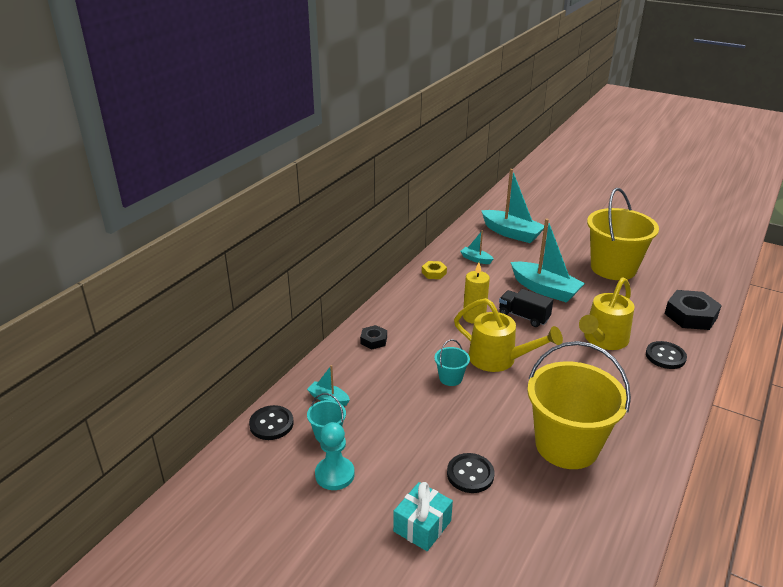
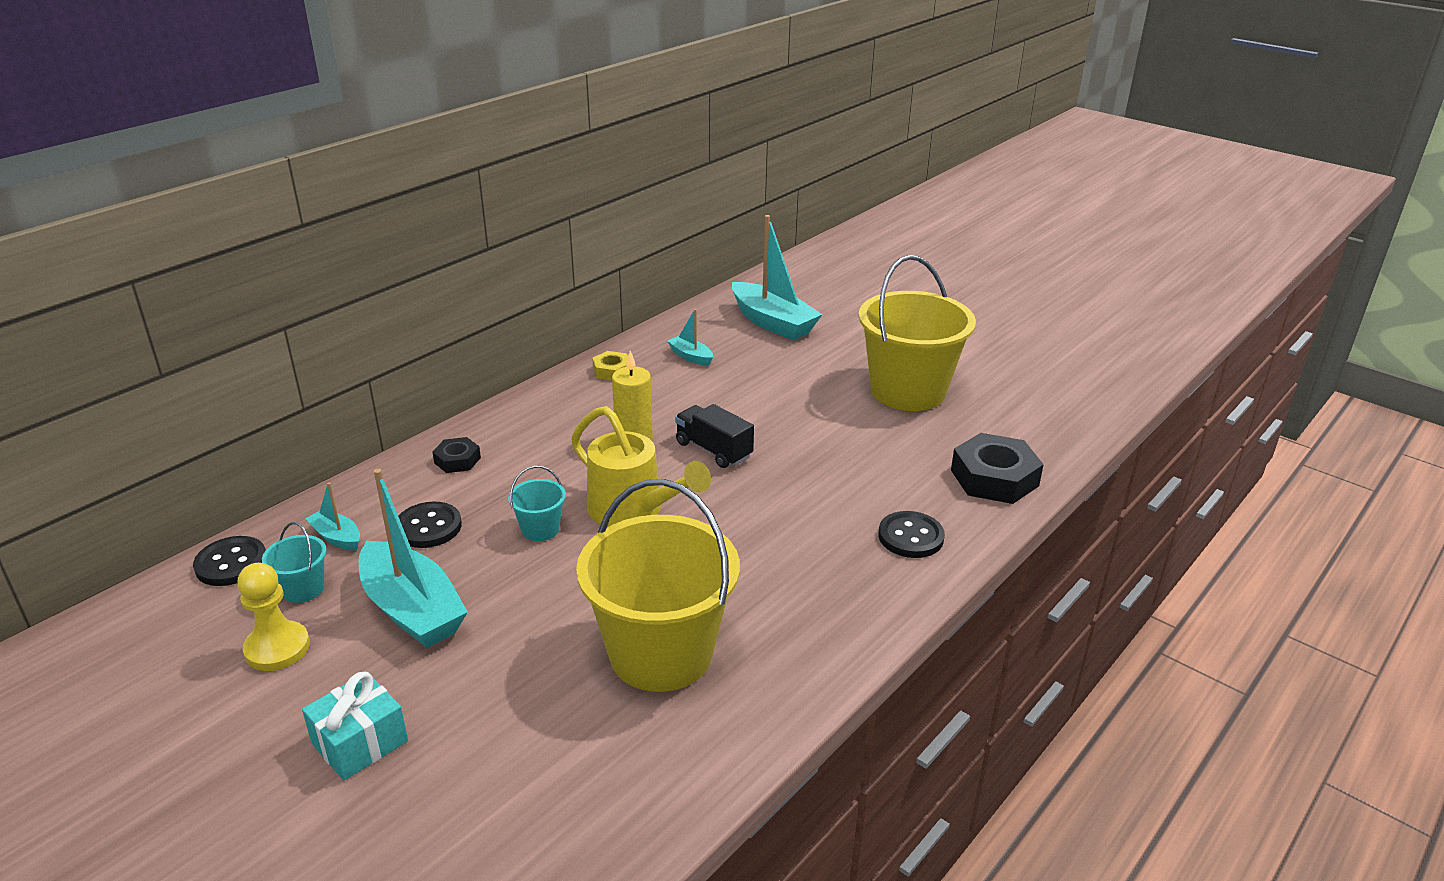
camera: 10 degrees right, 0 degrees up
turquoise pawn [315,422,355,490] -> yellow pawn [237,563,310,671]
black button [447,453,494,493] -> black button moved to [398,502,462,548]
turquoise boat [511,219,585,303] -> turquoise boat moved to [359,469,468,648]
yellow watering can [579,277,635,350] -> none

